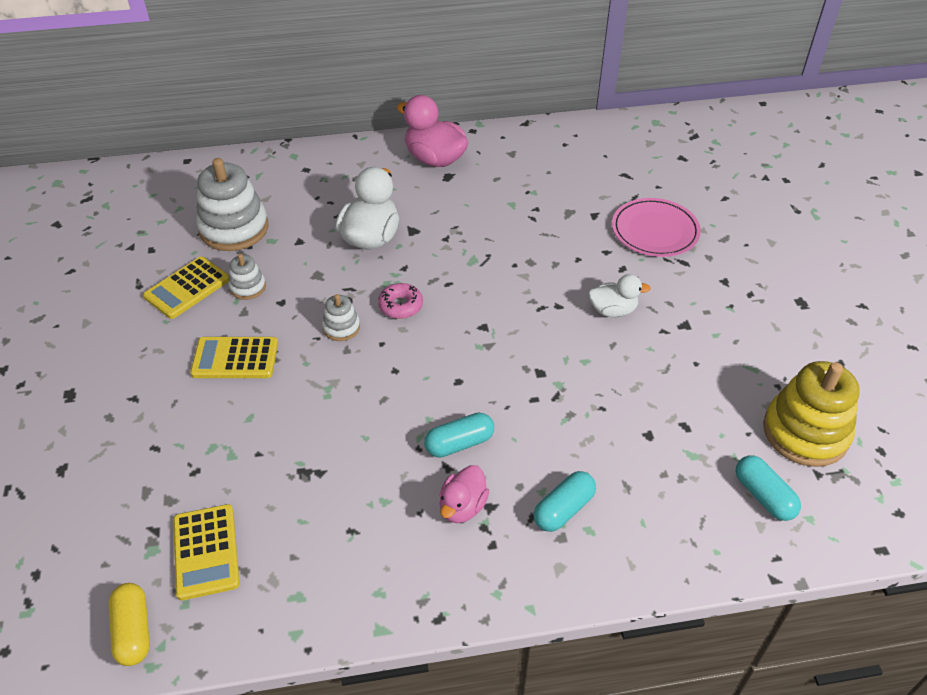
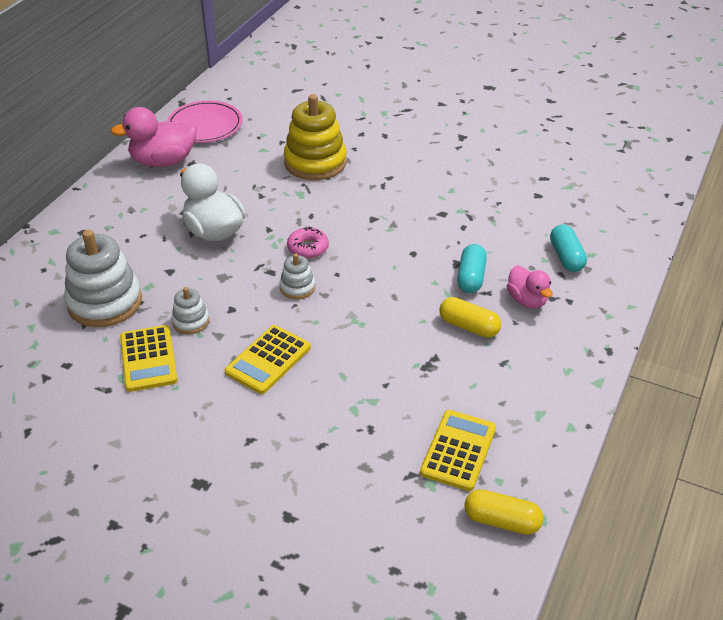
camera: 55 degrees left, 5 degrees down
yellow calculator [173,504,240,600] -> yellow calculator turned 90 degrees counterclockwise [420,410,496,491]
white duck [588,274,651,317] -> none
pink plate [612,198,701,257] -> pink plate moved to [167,101,243,143]
turquoise capsule [736,455,801,521] -> none
yellow stacking toy [763,361,859,467] -> yellow stacking toy moved to [284,94,347,180]
none -> yellow capsule [440,297,501,338]

